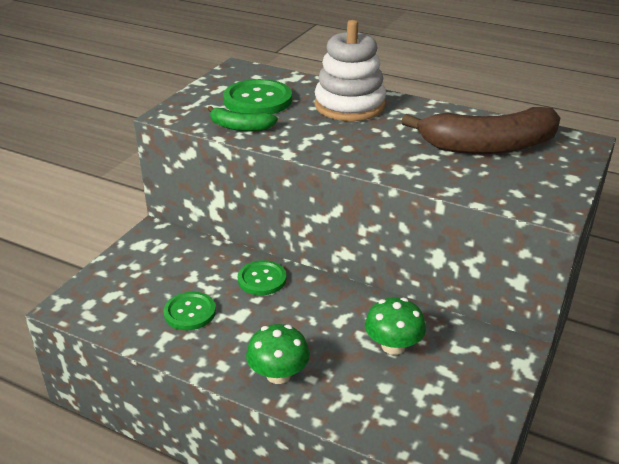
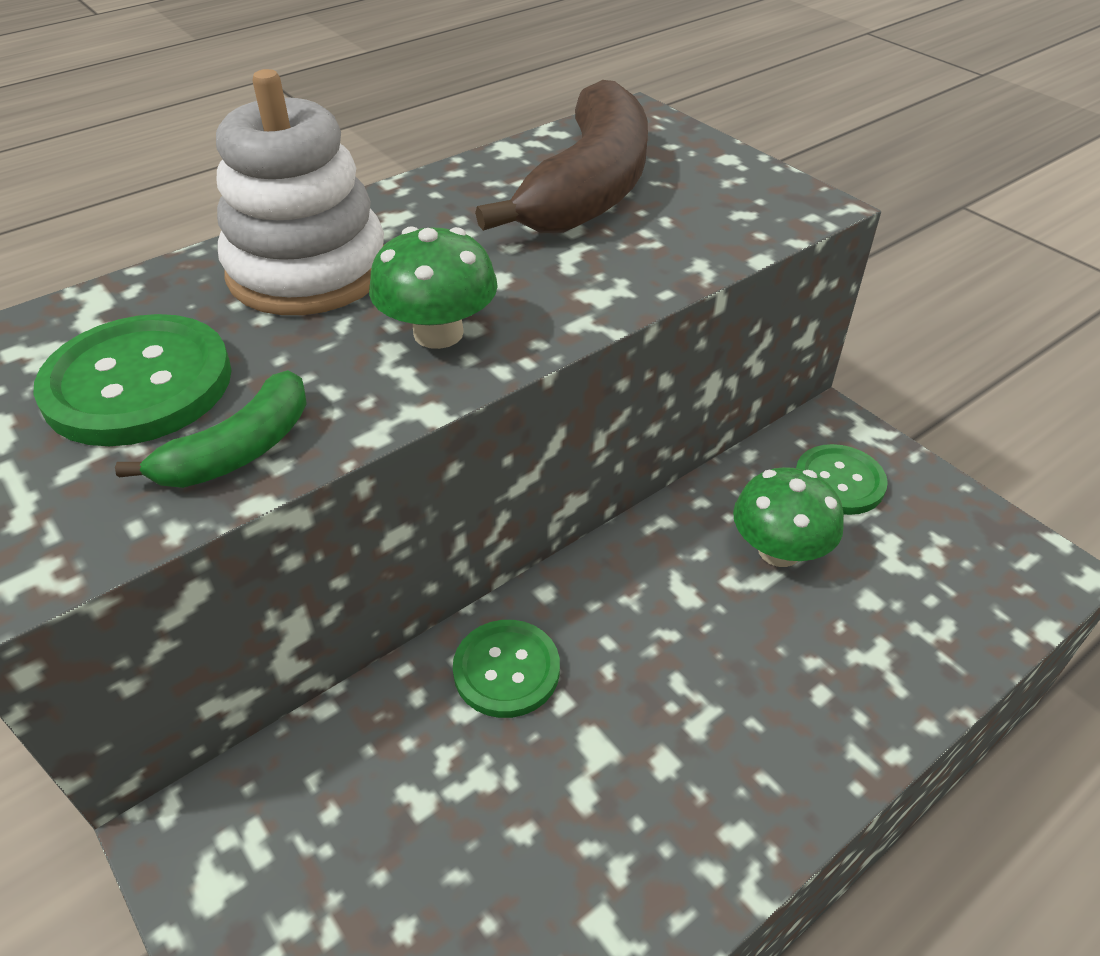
camera: 65 degrees left, 10 degrees up
green button [163,292,216,330] -> green button moved to [796,444,888,515]
green mushroom [246,324,310,384] -> green mushroom moved to [369,226,498,349]

